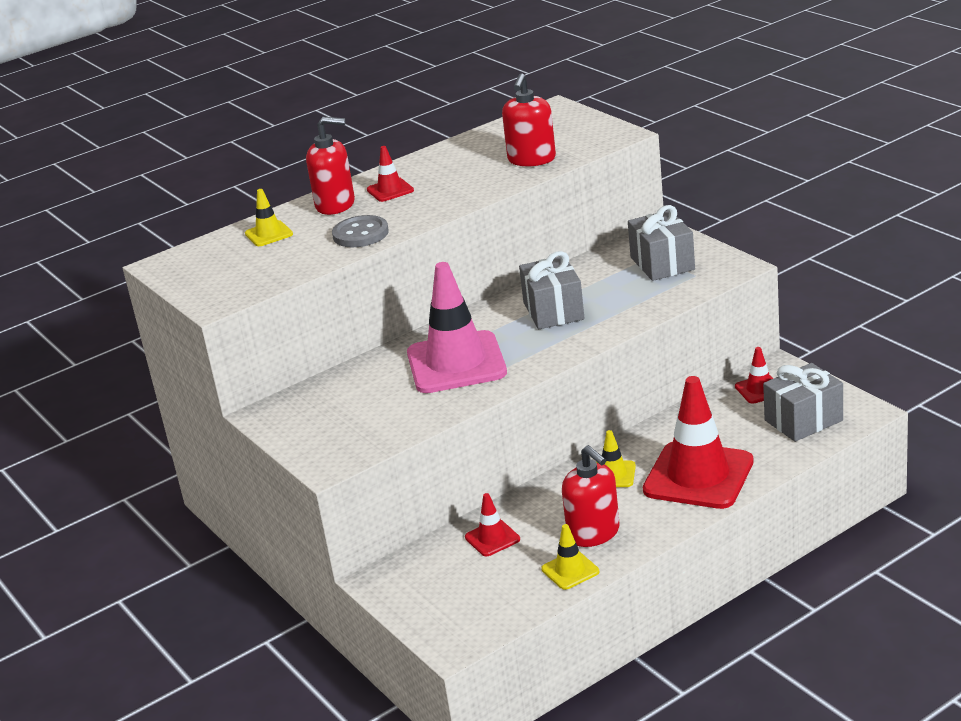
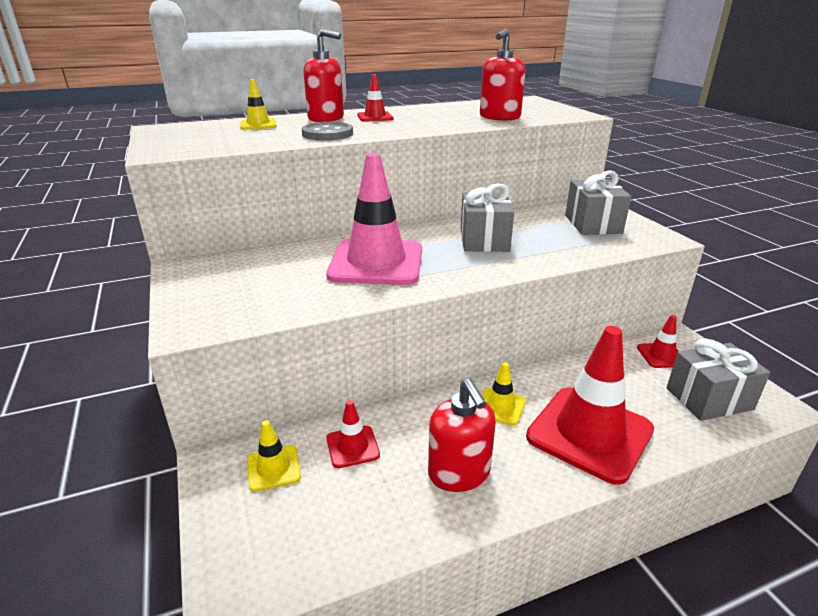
camera: 10 degrees right, 0 degrees up
yellow traffic cone [541,524,599,590] -> yellow traffic cone moved to [247,420,301,492]

